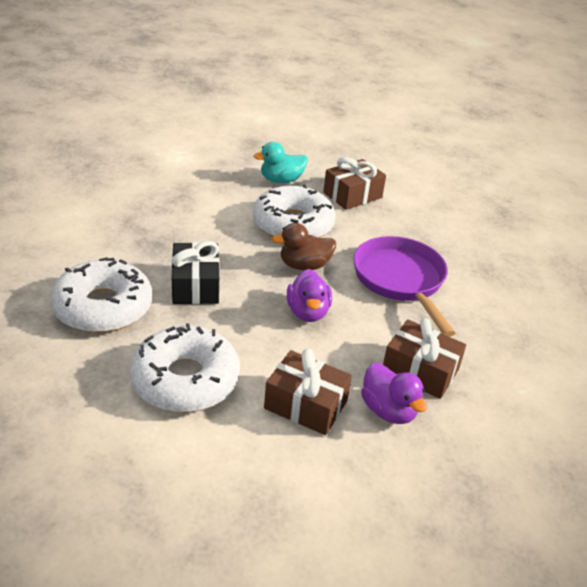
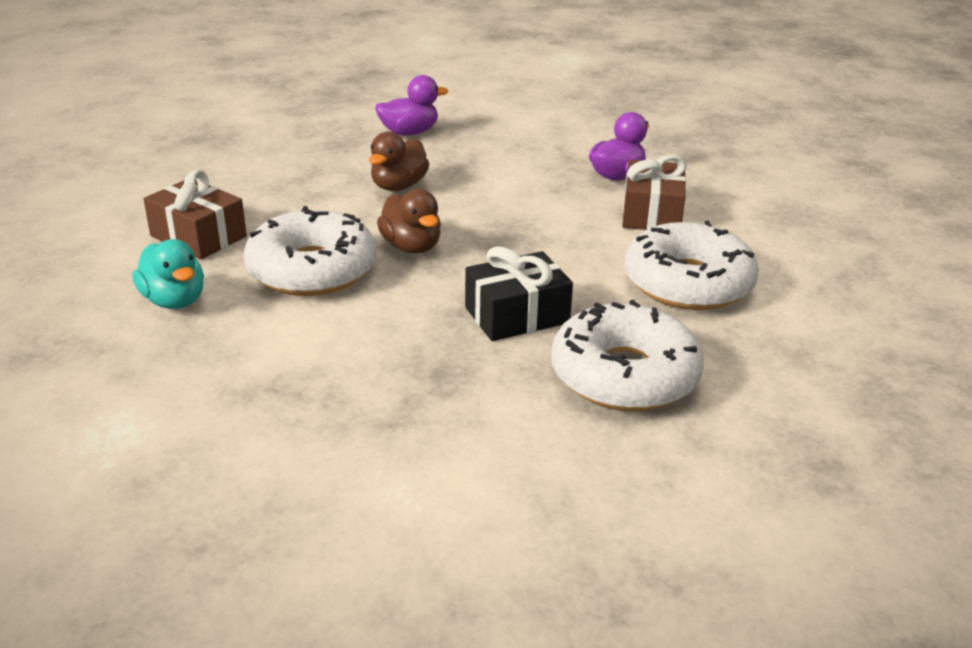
camera: 105 degrees left, 5 degrees down
purple duck [287,269,332,322] -> purple duck moved to [375,75,448,136]
purple pan [353,236,455,337] -> brown duck [369,132,429,191]
brown gift [383,318,466,399] -> none

